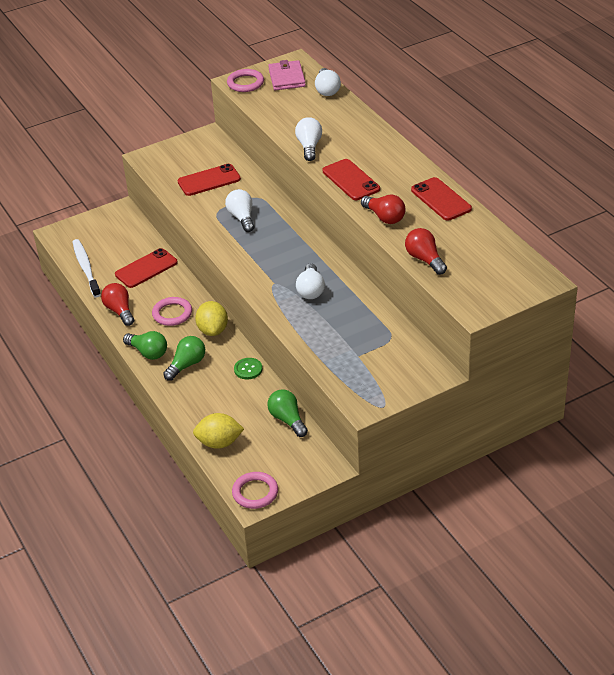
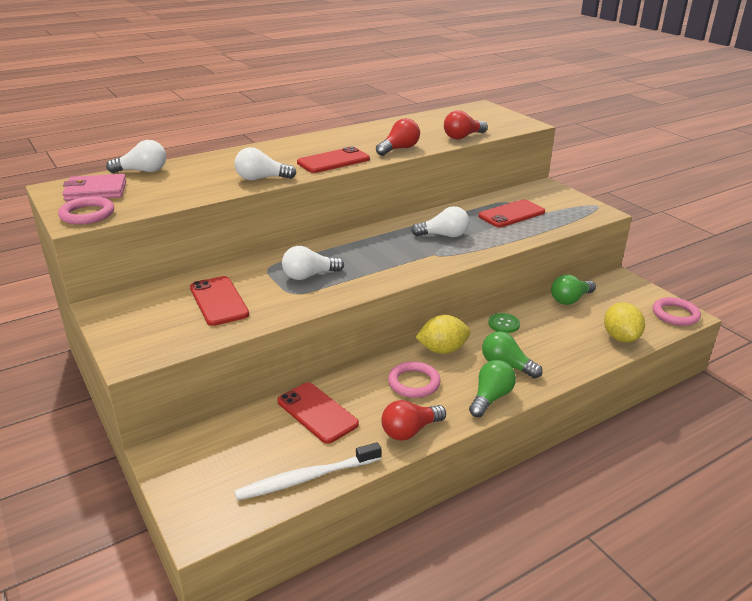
camera: 95 degrees left, 10 degrees down
red phone [411,177,472,221] -> red phone moved to [478,199,545,227]

